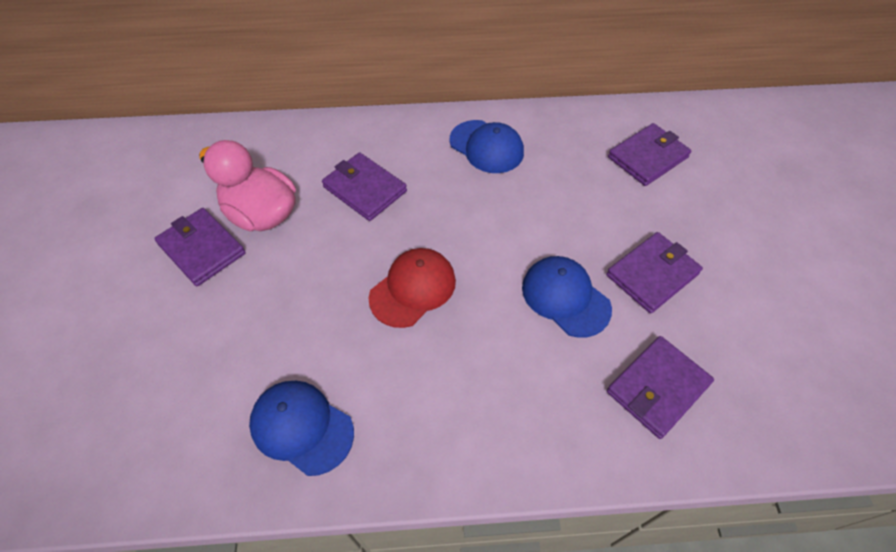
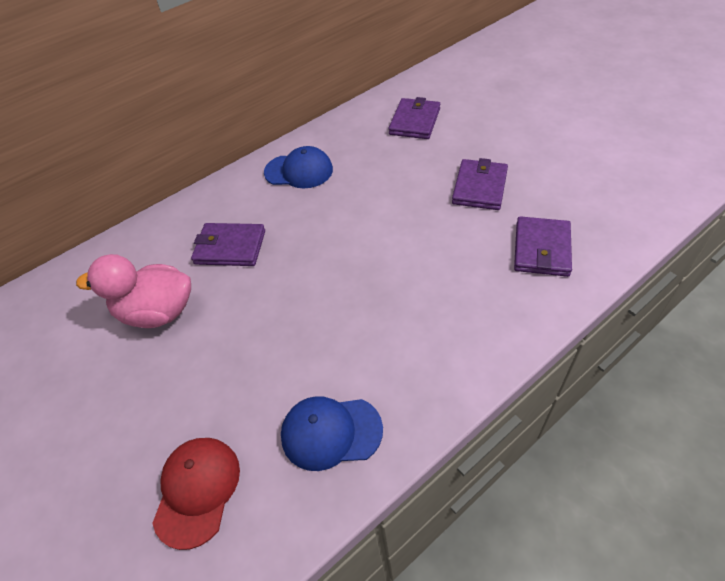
camera: 30 degrees left, 5 degrees down
purple wallet [154,208,246,286] -> none
red cap [369,248,456,328] -> red cap moved to [153,438,240,550]
blue cap [522,256,612,338] -> none

